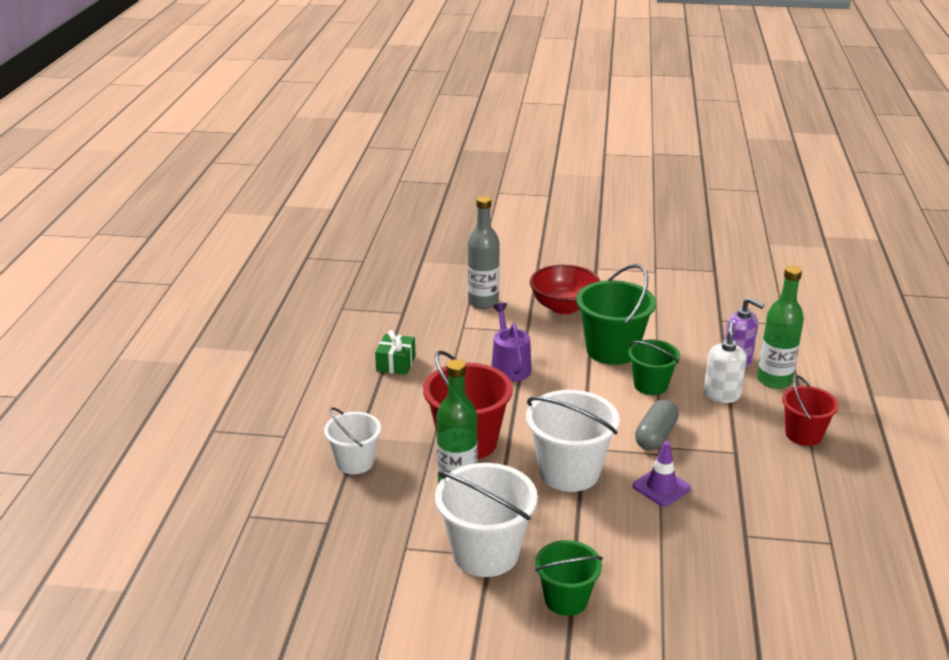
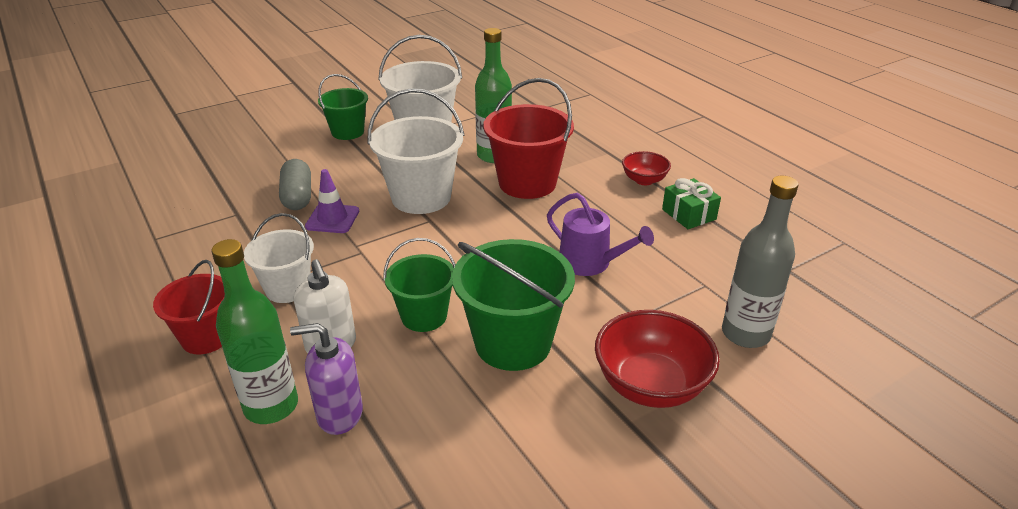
camera: 140 degrees right, 5 degrees up
white bucket [324,407,381,474] -> white bucket moved to [244,213,314,303]
grey capsule [635,399,679,451] -> grey capsule moved to [279,159,311,210]
none -> red bowl [622,151,671,185]

